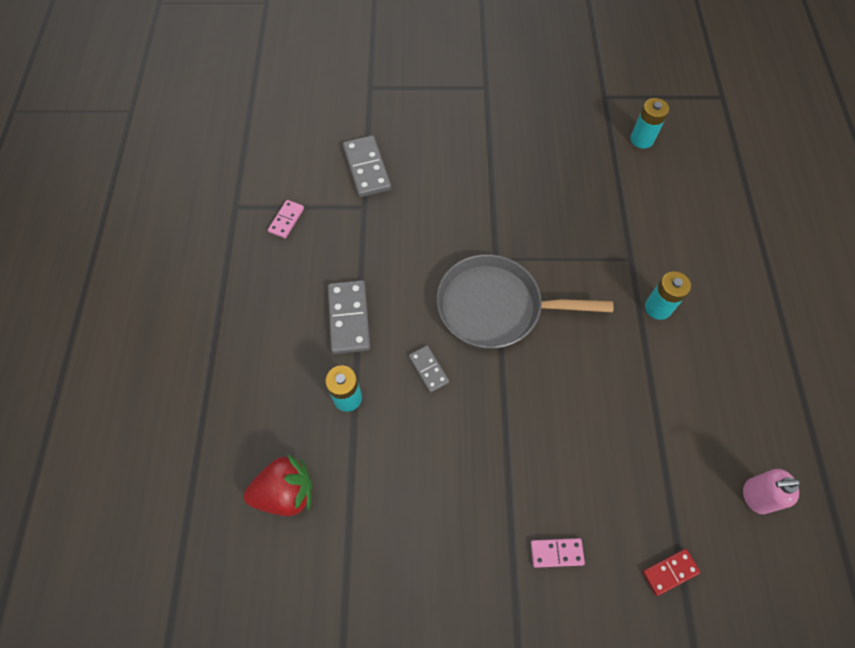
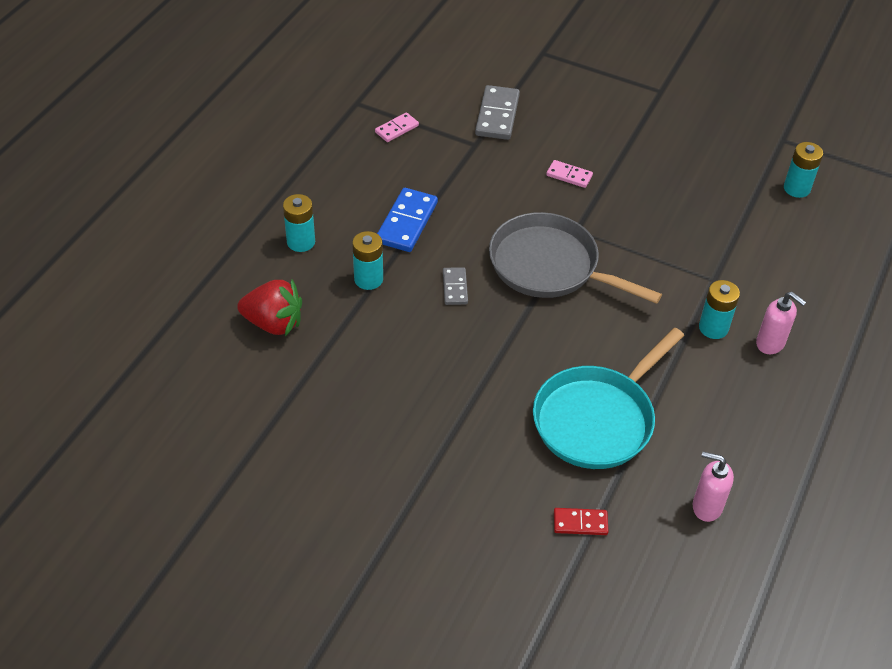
camera: 25 degrees right, 15 degrees down
grey domino [328,280,370,354] -> blue domino [377,188,438,252]
pink domino [531,538,585,568] -> pink domino moved to [546,160,593,188]
none -> turquoise battery [283,194,315,252]
none -> turquoise pan [533,327,684,469]
none -> pink soap dispenser [756,292,806,354]

